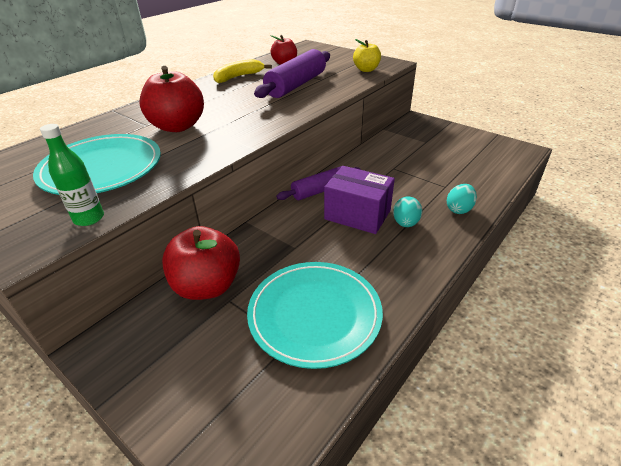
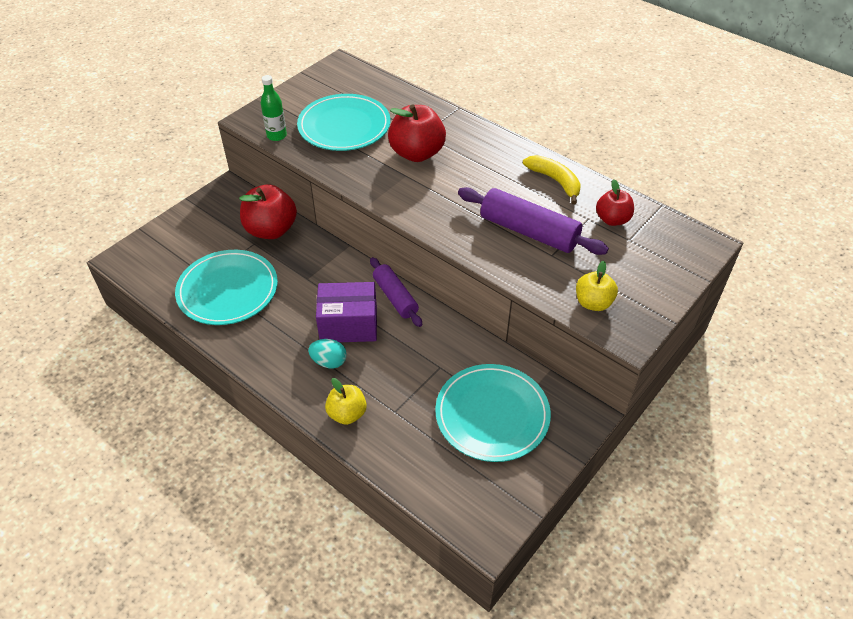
camera: 90 degrees right, 10 degrees up
purple box [324,166,395,234] -> purple box turned 60 degrees clockwise [316,282,377,342]
turquoise egg [447,184,477,214] -> yellow apple [325,378,367,425]
none -> turquoise plate [435,364,551,462]

